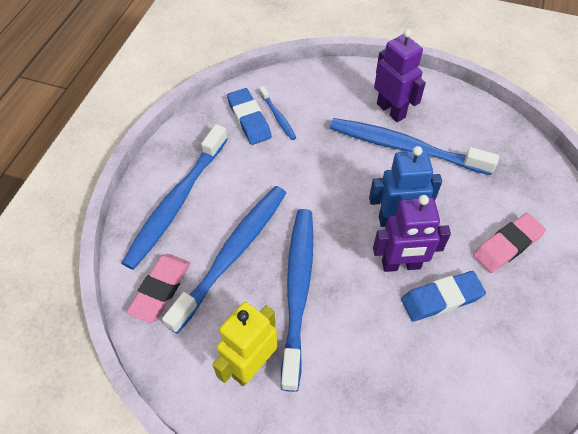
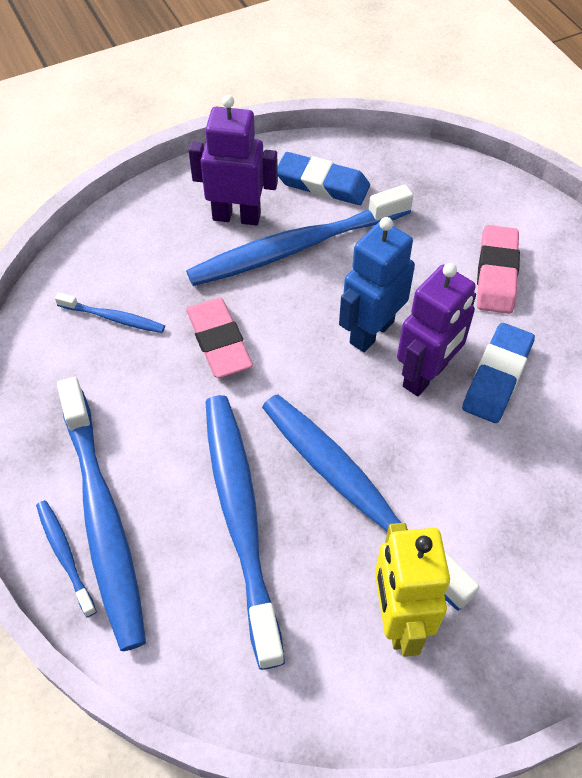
camera: 45 degrees left, 0 degrees up
pink eraser [126,254,190,323] -> pink eraser moved to [186,298,253,378]
blue eraser [227,88,272,145] -> blue eraser moved to [278,152,370,205]
none -> blue toothbrush [36,500,97,617]

